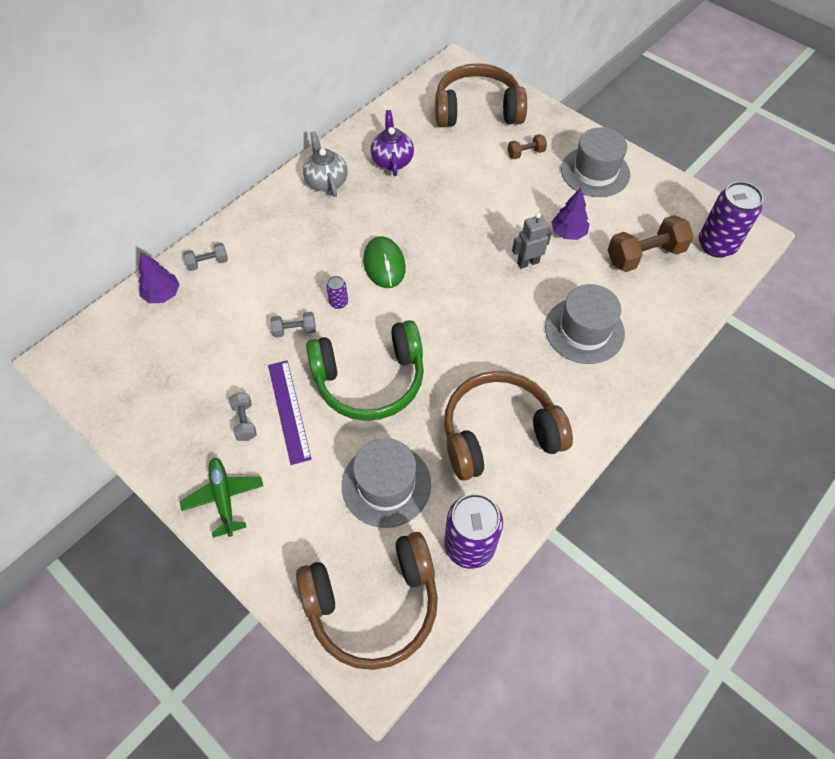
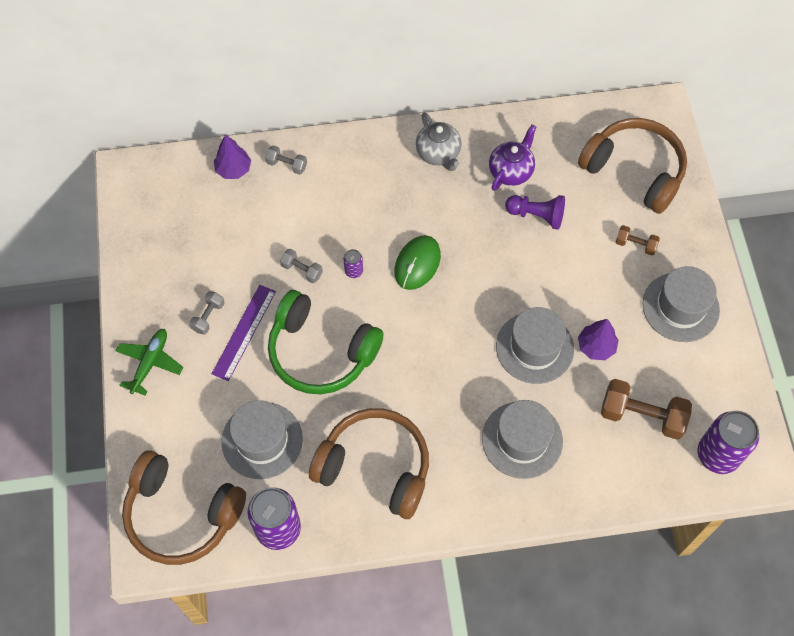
camera: 40 degrees right, 5 degrees up
grey teapot [303,131,348,197] -> grey teapot turned 135 degrees clockwise [416,112,461,171]
grey robot [512,213,552,269] -> grey hat [496,307,574,384]
none -> purple pawn [505,195,565,230]

